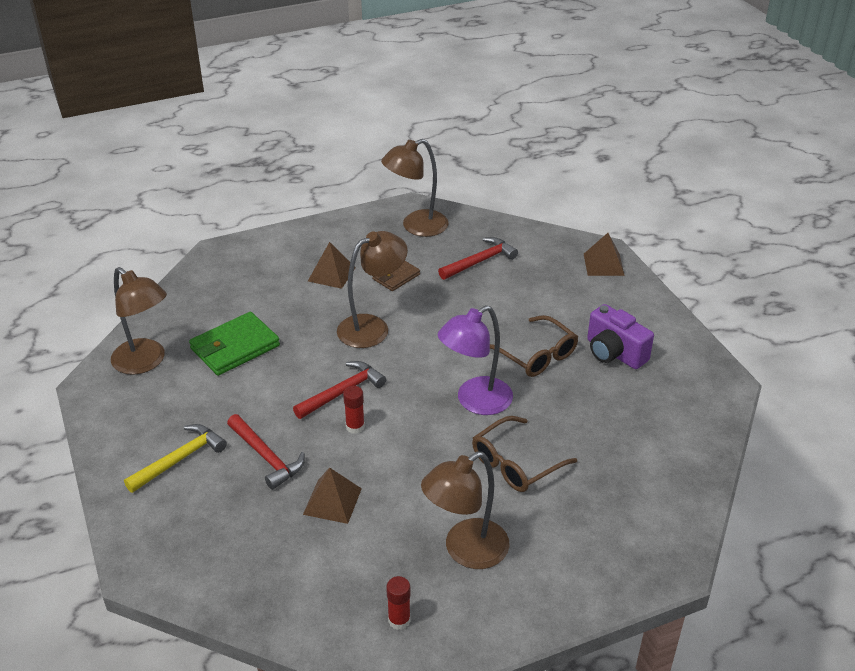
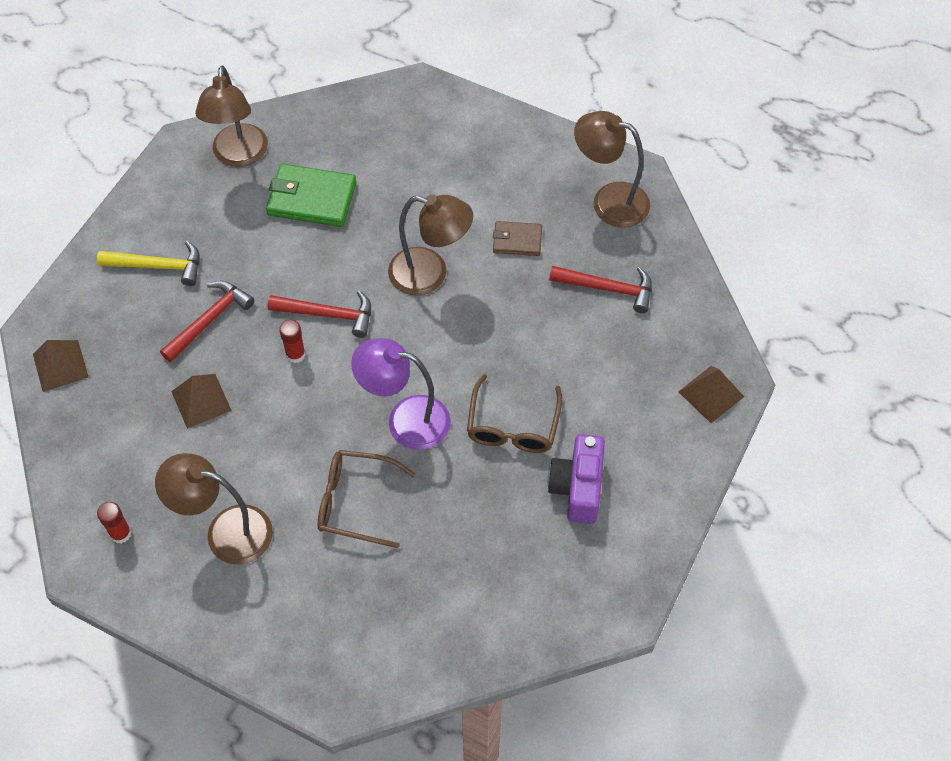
camera: 50 degrees right, 20 degrees up
red hammer [227,414,305,490] -> red hammer turned 150 degrees counterclockwise [160,281,254,362]
brown pyramid [308,242,356,289] -> brown pyramid moved to [33,340,88,392]

